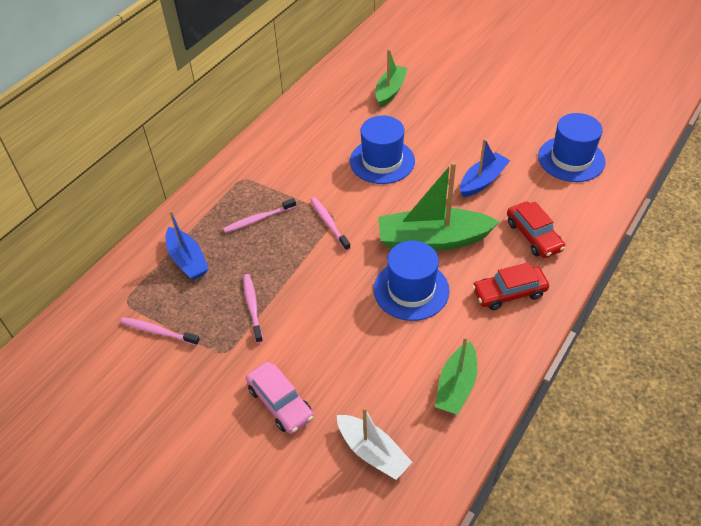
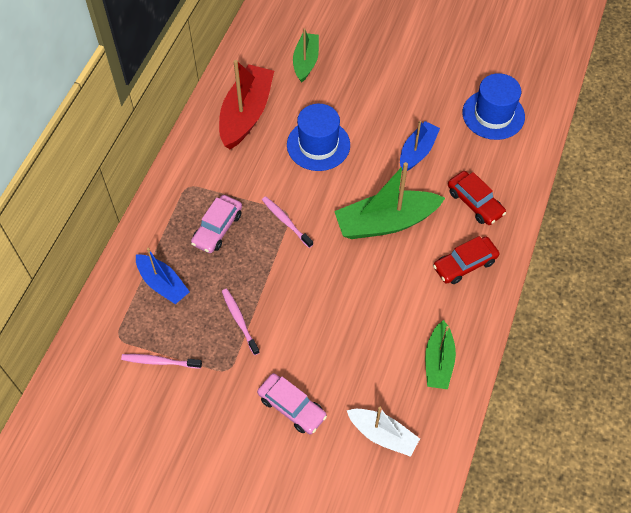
camera: 15 degrees left, 10 degrees up
pink toothbrush [223,198,296,233] -> pink car [191,195,242,253]
blue hat [374,241,450,321] -> none
none -> red boat [219,60,274,149]

